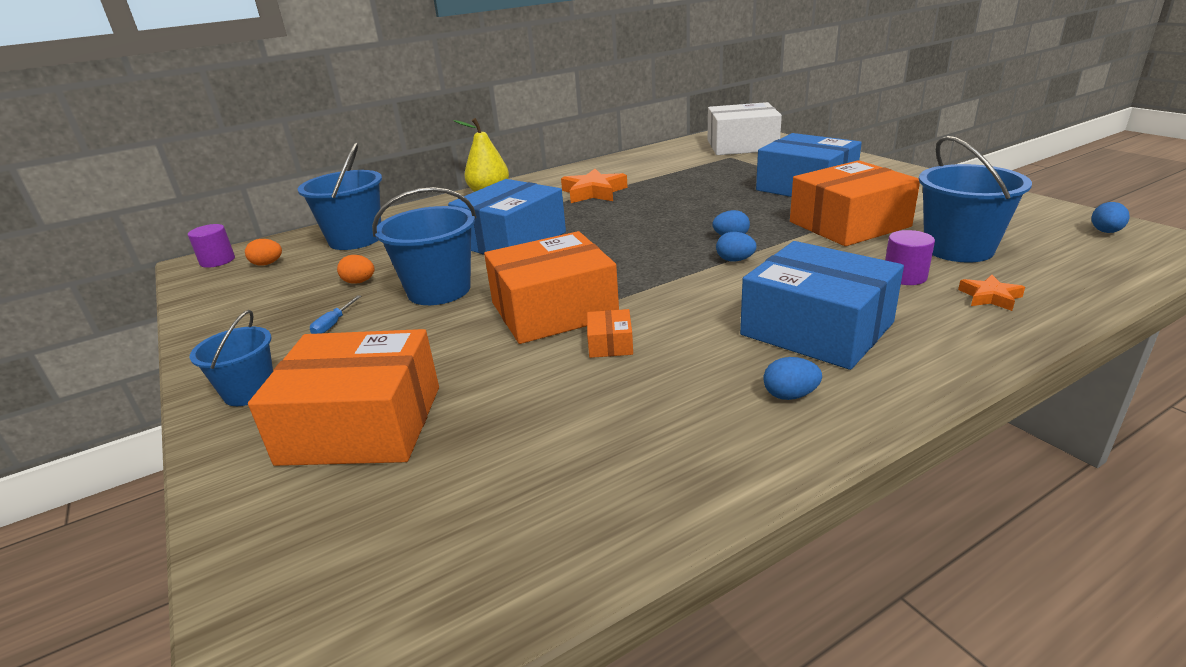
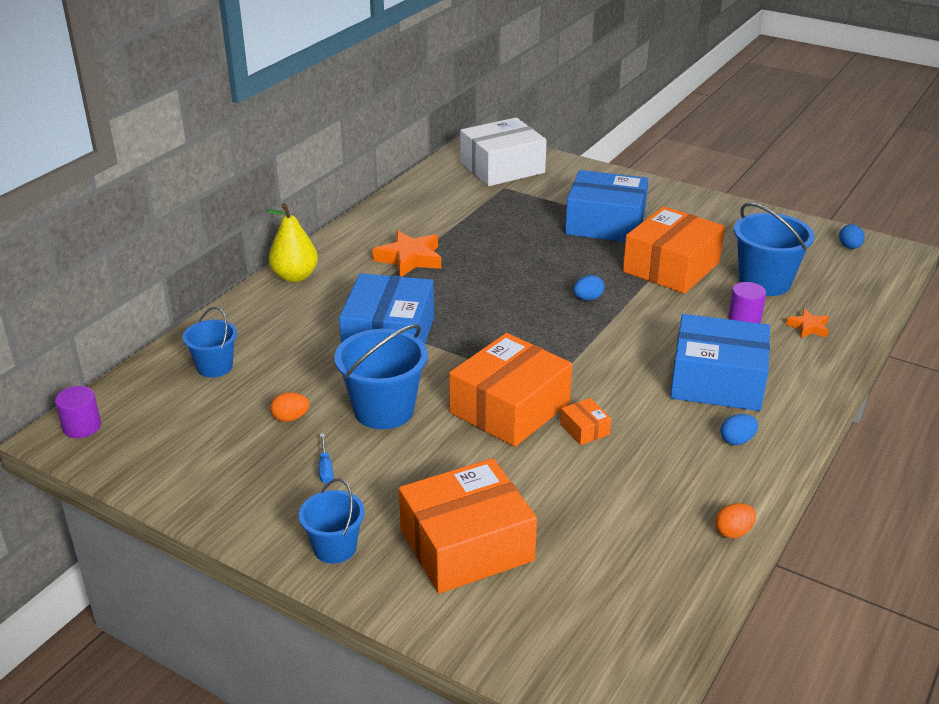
camera: 30 degrees left, 5 degrees up
orange egg [245,239,282,266] -> orange egg moved to [715,503,756,538]
blue bucket [298,142,382,250] -> blue bucket [183,307,237,377], size x0.61
blue egg [716,232,756,261] -> none

